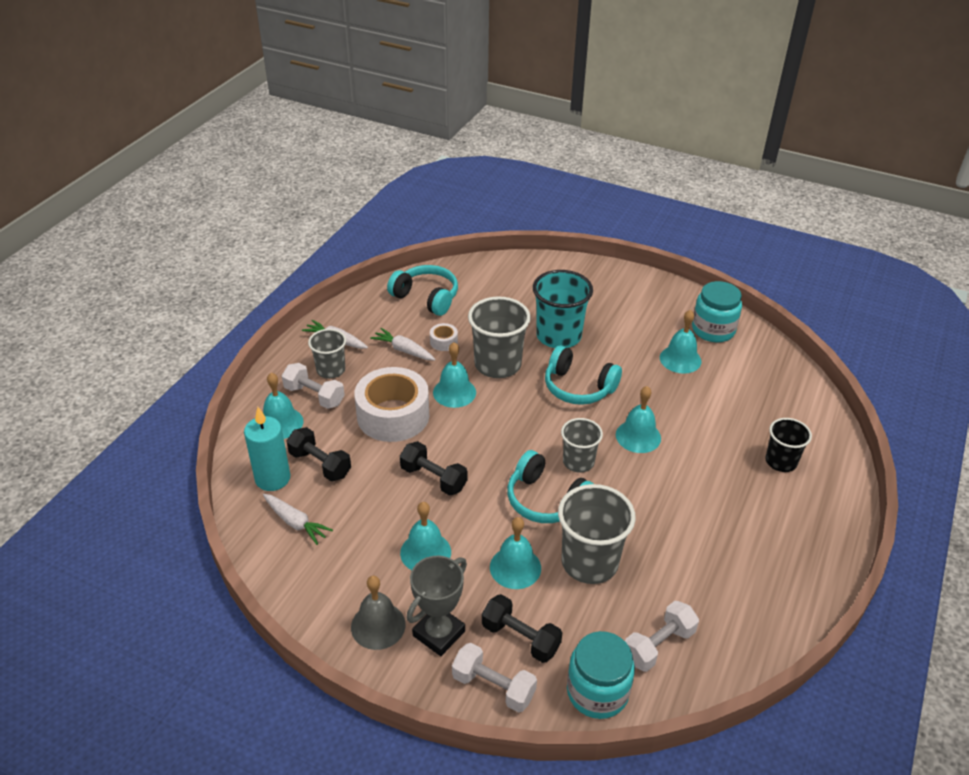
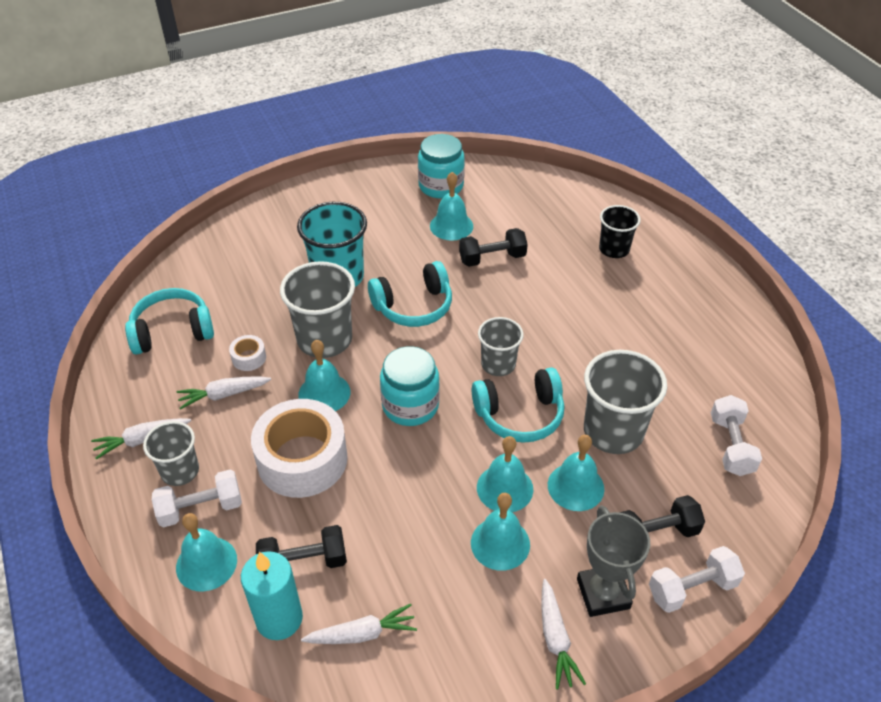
camera: 50 degrees left, 5 degrees up
grey bell [351,576,406,650] -> white carrot [541,579,586,690]
black dumbbell [400,441,467,496] -> black dumbbell moved to [459,228,528,267]
turquoise jar [567,631,635,719] -> turquoise jar moved to [380,346,440,426]
turquoise bell [616,386,661,453] -> turquoise bell moved to [477,436,533,512]

